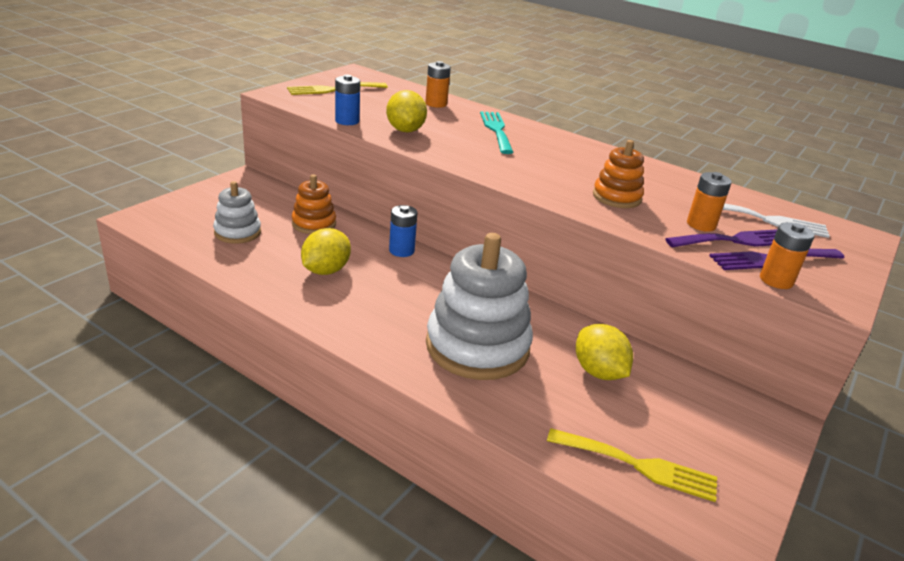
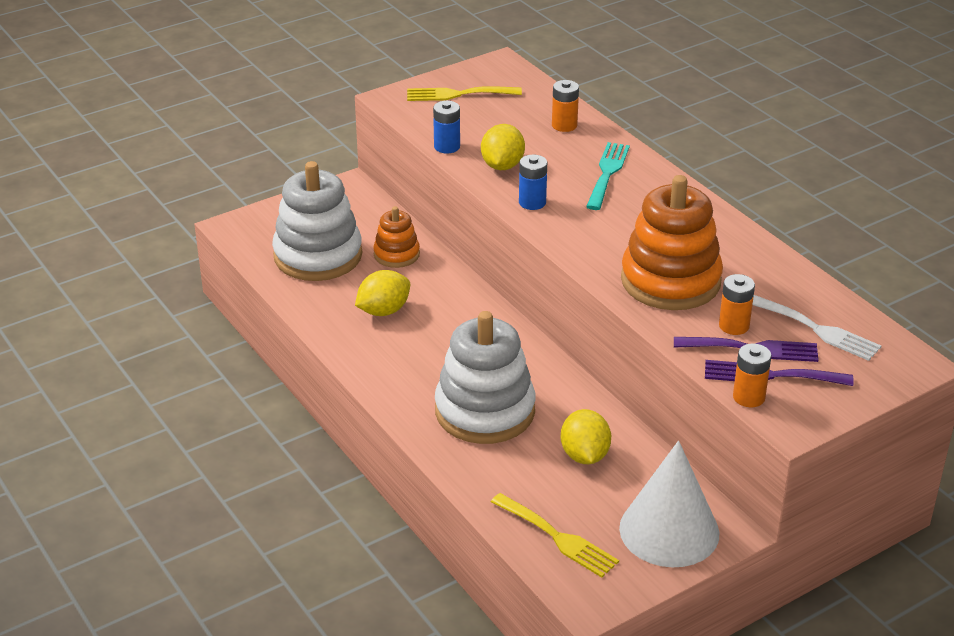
camera: 25 degrees right, 5 degrees up
white stacking toy [213,181,261,244] -> white stacking toy [272,161,362,281], size x1.92
blue battery [389,205,417,257] -> blue battery moved to [519,155,547,210]
orange stacking toy [593,140,644,208] -> orange stacking toy [621,175,723,310], size x1.92
none -> white cone [619,441,719,567]

